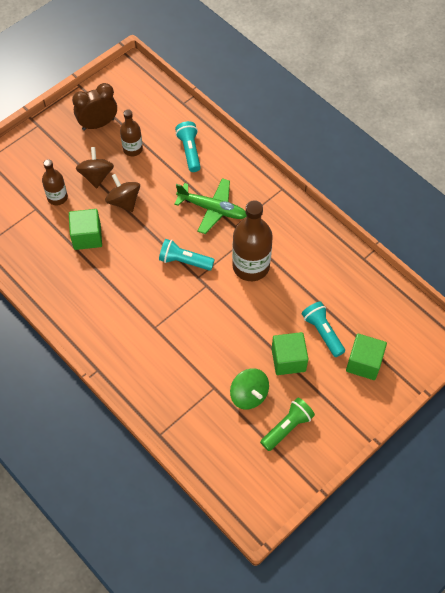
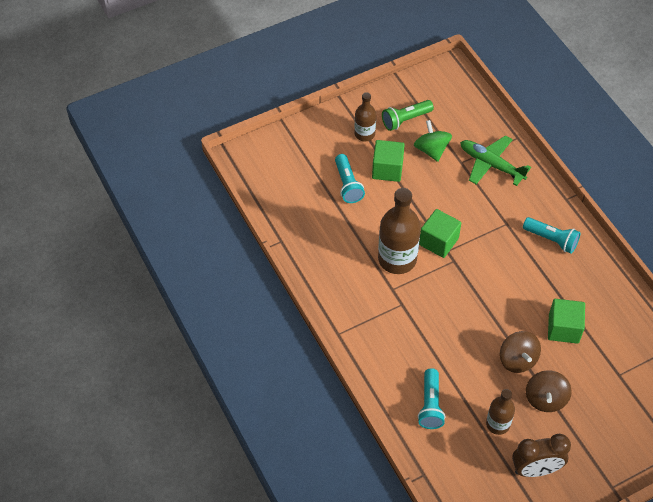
camera: 165 degrees left, 5 degrees down
brown bottle [42,159,68,205] -> brown bottle moved to [355,92,376,141]
turquoise flashlight [159,239,215,271] -> turquoise flashlight moved to [523,217,580,254]
green plane [174,178,247,234] -> green plane moved to [460,135,531,186]
green cube [346,334,387,380] -> green cube moved to [419,209,461,258]

